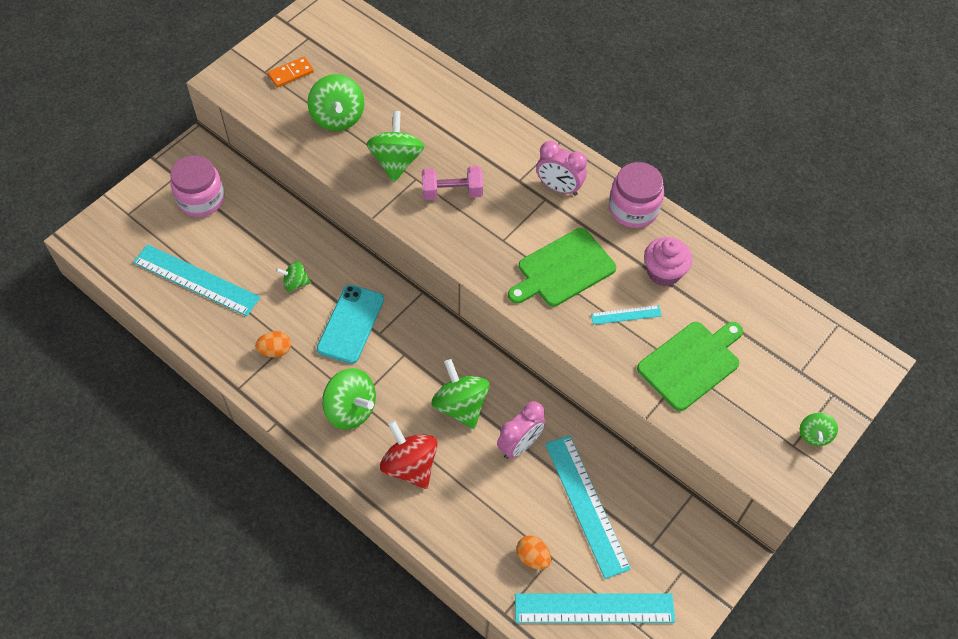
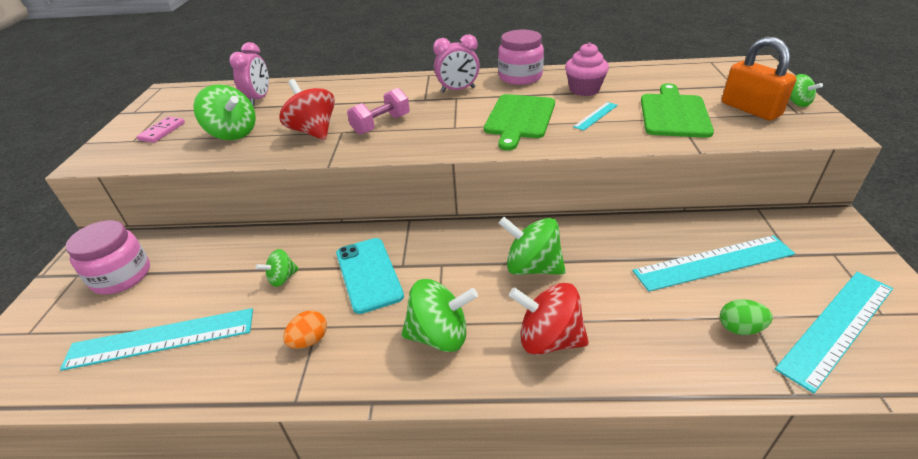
camera: 35 degrees left, 20 degrees down
orange domino [268,57,314,88] -> pink domino [137,117,185,143]
green spinning top [367,111,424,182] -> red spinning top [279,79,335,140]
pink clock [497,401,545,459] -> pink clock moved to [229,42,269,106]
orange egg [516,535,551,569] -> green egg [720,299,773,335]
turquoise ruler [545,435,631,579] -> turquoise ruler turned 45 degrees counterclockwise [632,235,795,292]
none -> orange padlock [722,37,797,120]

